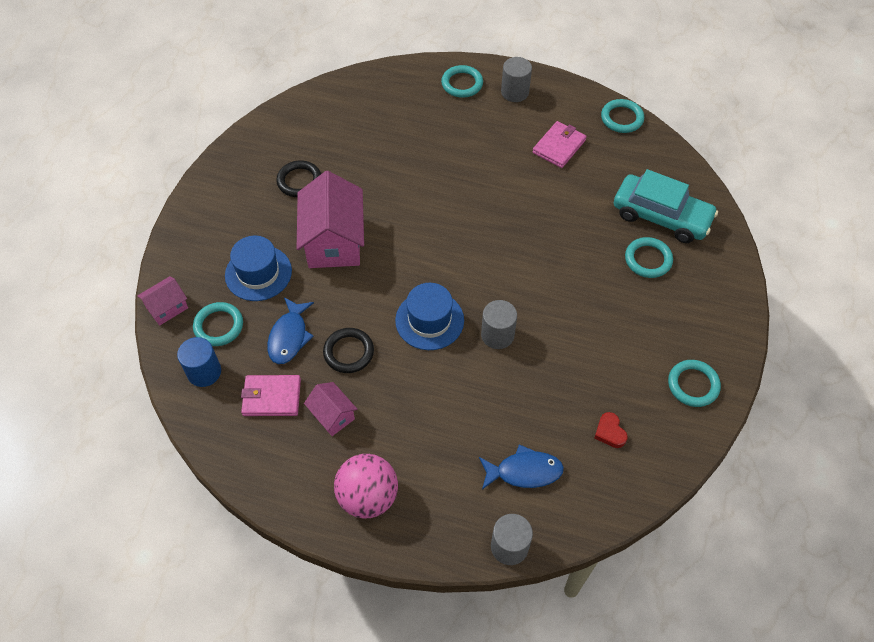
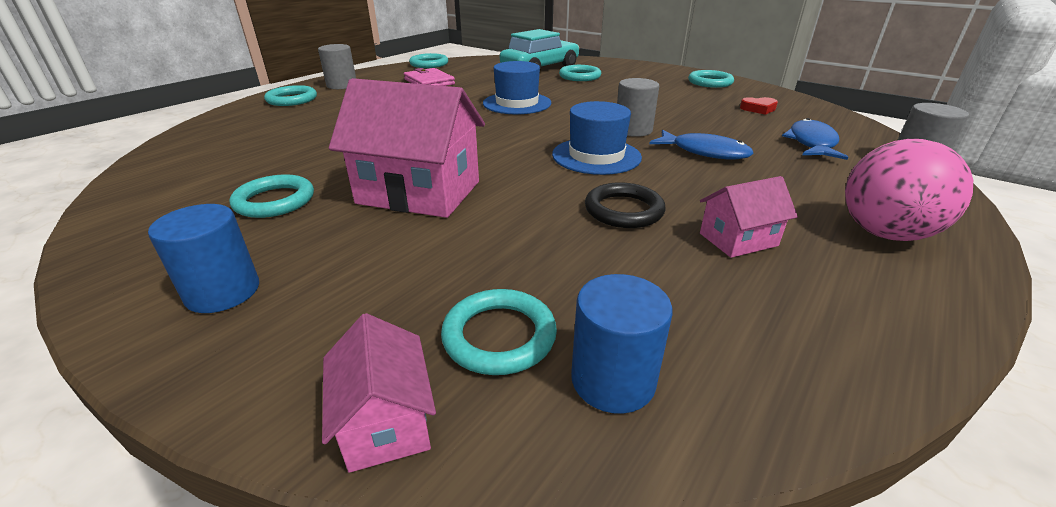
camera: 70 degrees left, 25 degrees down
blue hat [225,236,292,301] -> blue hat moved to [483,61,551,114]
pink wallet [241,375,301,416] -> none
blue fish [267,297,314,364] -> blue fish moved to [649,130,754,160]
black ring [276,160,321,197] -> turquoise ring [230,174,314,218]
none -> blue cylinder [148,204,259,313]

